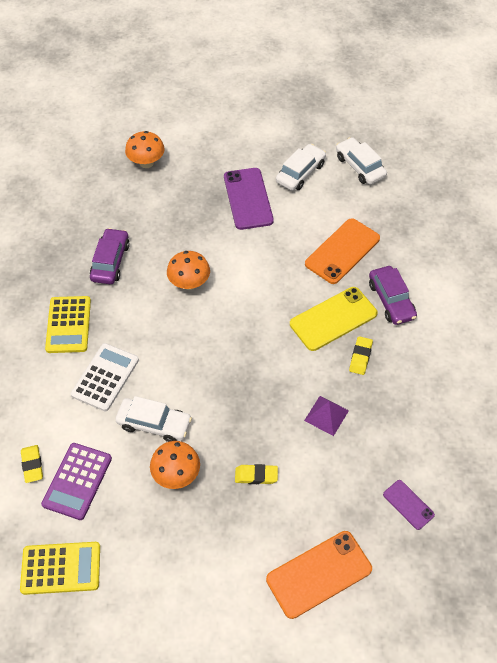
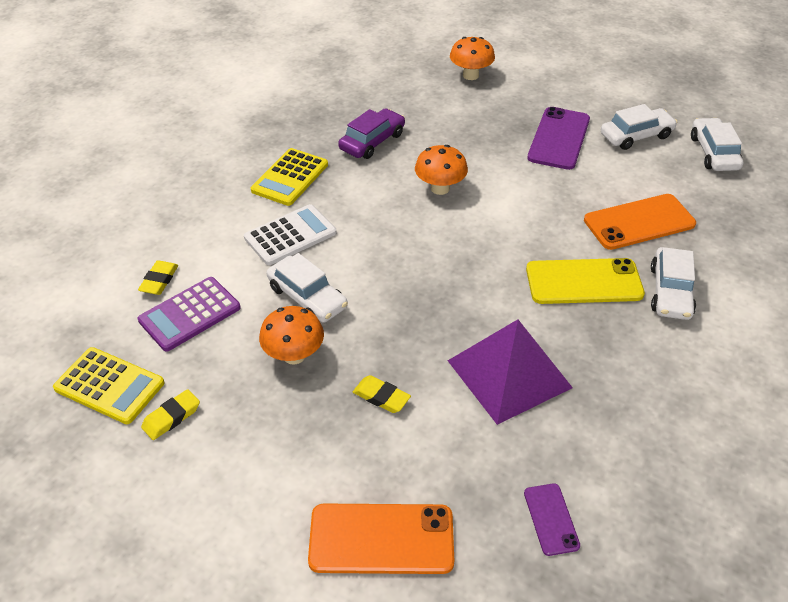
camera: 30 degrees right, 10 degrees down
purple pyramid [304,396,349,436] -> purple pyramid [448,319,573,425], size x1.99
yellow eraser [349,336,373,375] -> yellow eraser moved to [141,389,200,440]
purple car [369,266,417,325] -> white car [651,247,696,320]

